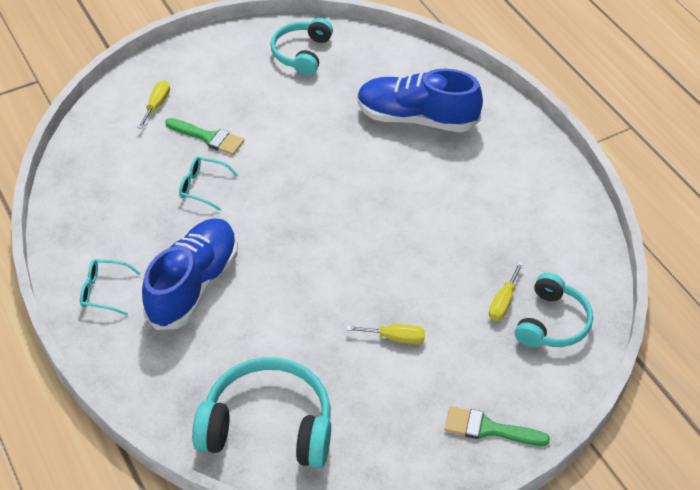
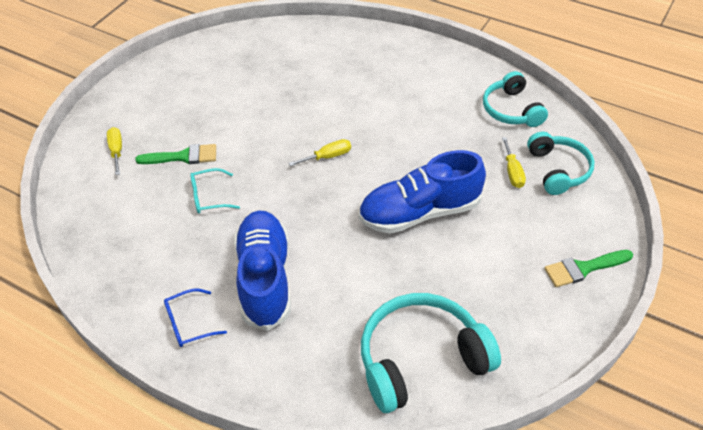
camera: 30 degrees left, 0 degrees up
turquoise glasses [80,259,141,315] -> blue glasses [164,288,227,347]
turquoise headphones [271,18,333,76] -> turquoise headphones moved to [483,71,548,127]
yellow screwdriver [346,324,425,344] -> yellow screwdriver moved to [289,139,351,166]
blue shoe [357,69,483,132] -> blue shoe moved to [359,150,486,233]

